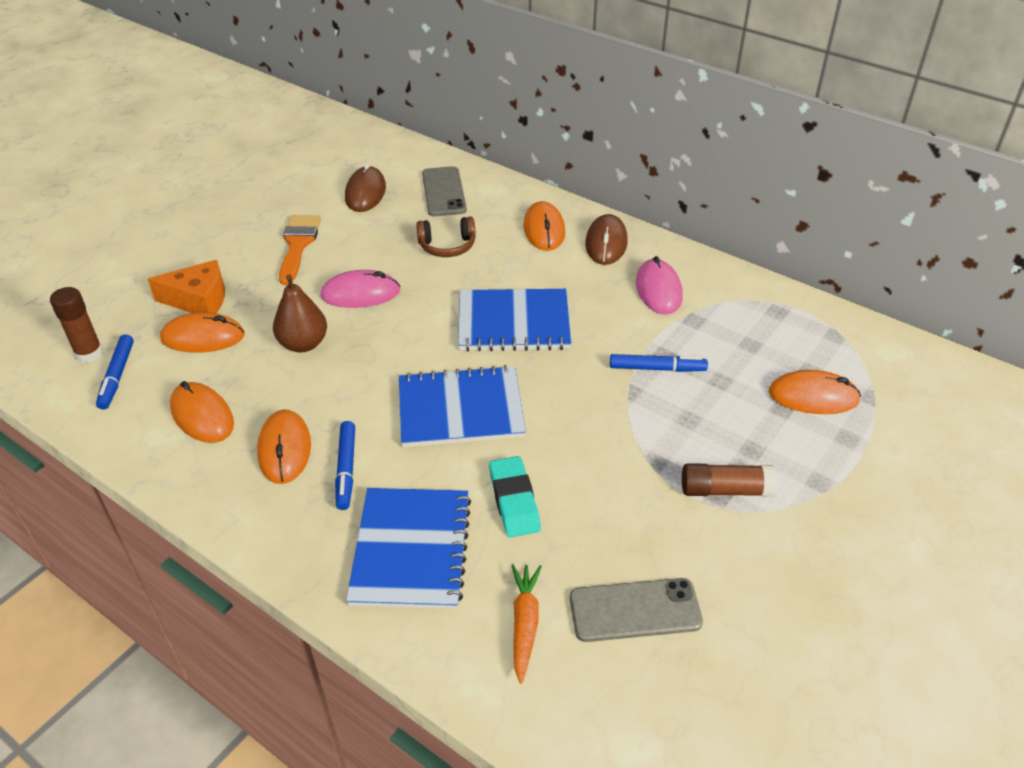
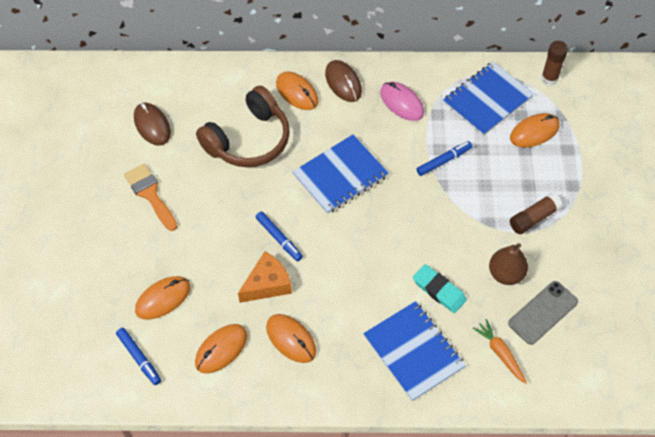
camera: 35 degrees left, 15 degrees up
brown glue stick [50,287,103,363] -> brown glue stick moved to [541,41,568,85]
orange cheese [148,260,225,313] -> orange cheese moved to [238,251,292,303]
orange mouse [170,381,234,443] -> orange mouse turned 60 degrees counterclockwise [195,324,247,374]
brown pear [273,274,327,352] -> brown pear moved to [489,243,528,285]
pink mouse [320,270,400,308] -> none
blue marker [335,421,355,510] -> blue marker moved to [256,211,303,261]
blue notebook [399,365,526,447] -> blue notebook moved to [443,62,534,136]
brown headphones [416,217,476,257] -> brown headphones [196,86,290,167], size x1.93
grey phone [422,166,467,216] -> none

